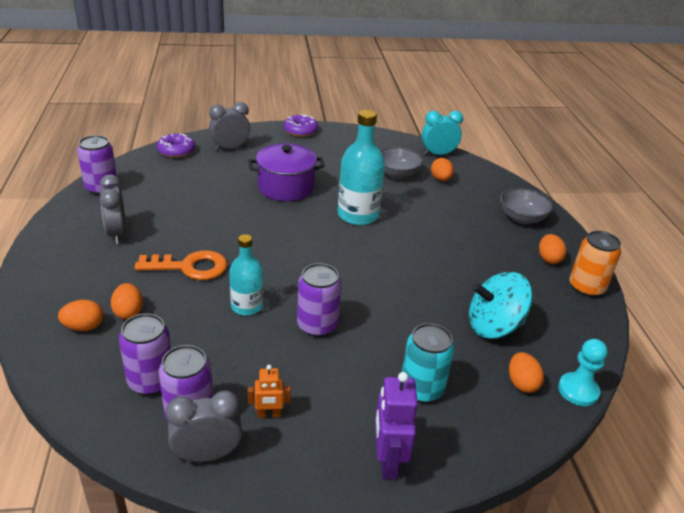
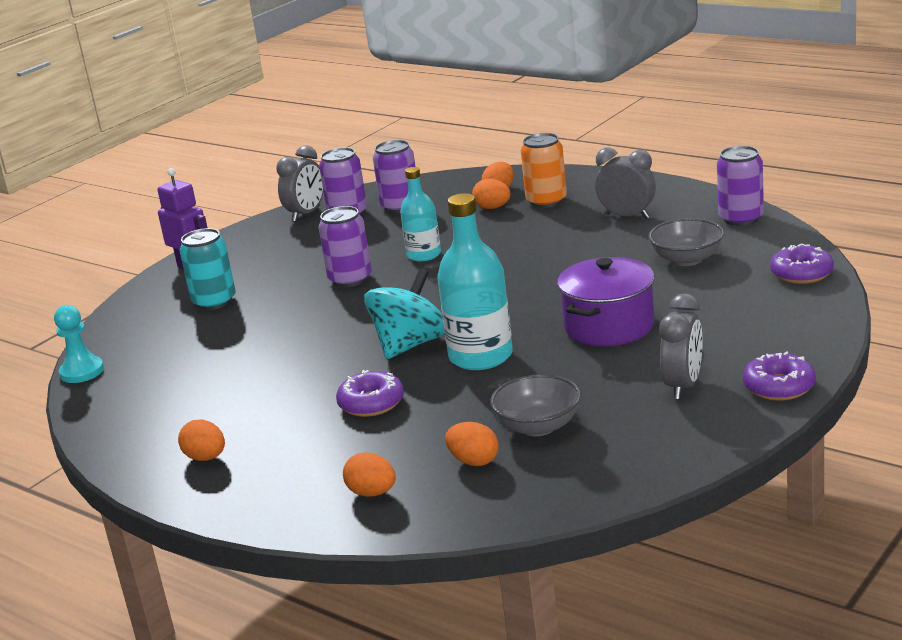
camera: 140 degrees right, 10 degrees down
orange key [134,250,227,280] -> none
grey clock [209,102,250,150] -> grey clock moved to [659,293,703,399]
orange robot [248,365,291,418] -> none
turquoise clock [422,111,463,155] -> none
turquoise spinning top [469,272,533,339] -> turquoise spinning top moved to [364,268,445,359]
grey bowl [500,188,553,224] -> grey bowl moved to [648,218,724,266]
orange egg [509,352,544,393] -> orange egg moved to [343,452,396,497]
orange can [569,231,621,297] -> orange can moved to [521,133,567,208]
none -> purple donut [336,370,404,417]

